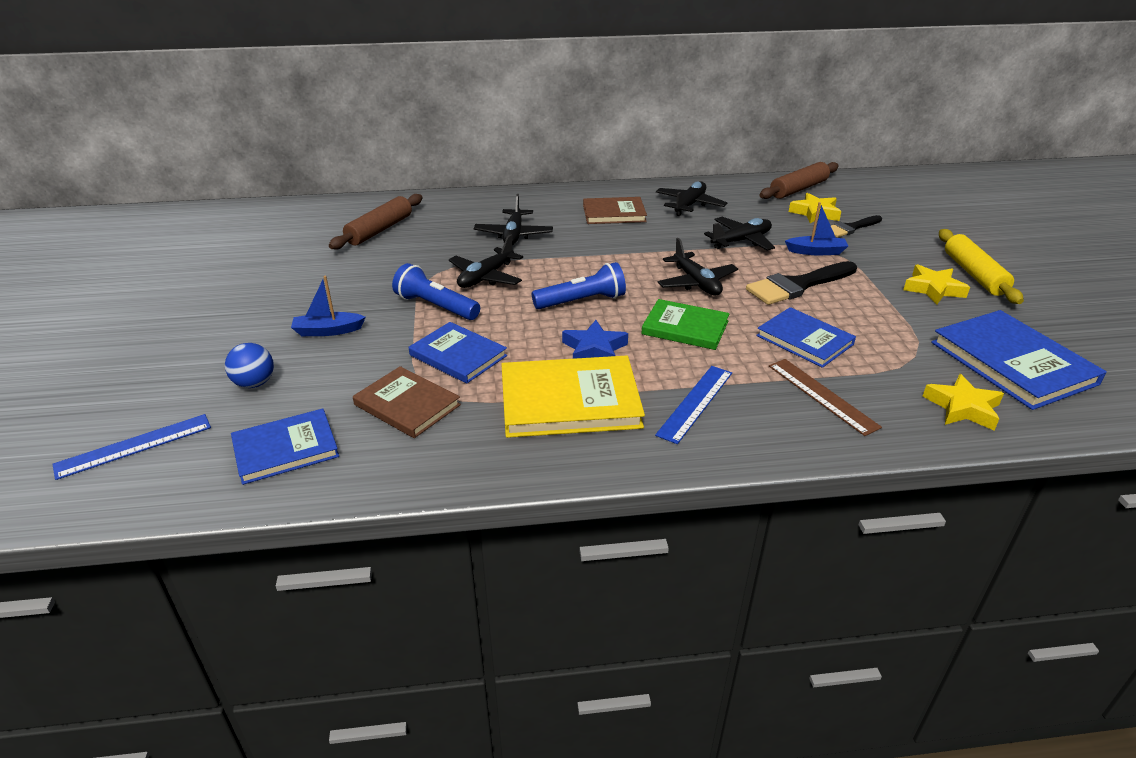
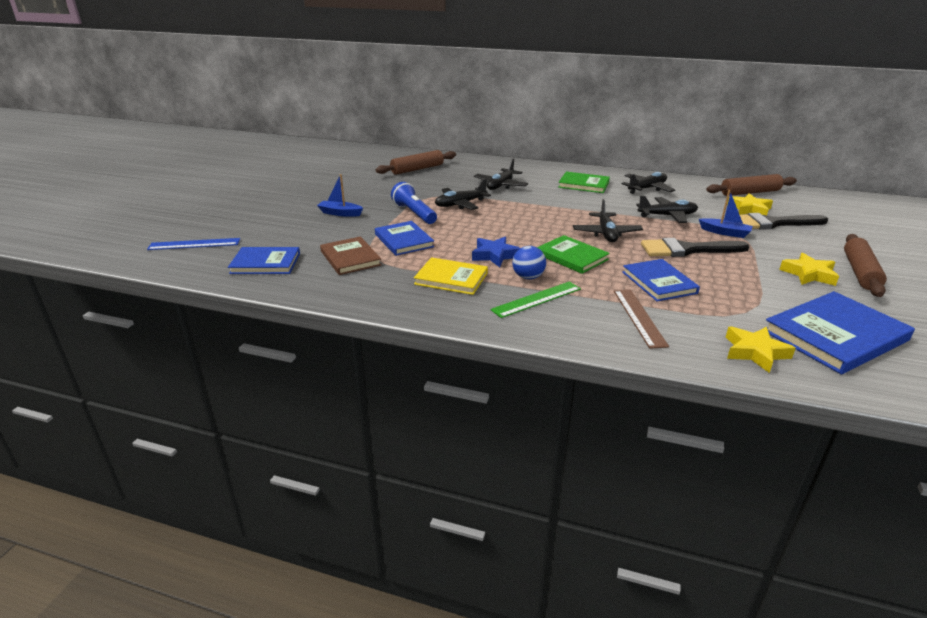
camera: 25 degrees right, 5 degrees down
blue ball [225,343,274,388] -> blue ball moved to [512,246,546,280]
yellow book [501,356,645,438] -> yellow book [414,257,488,295], size x0.64
blue flashlight [532,262,626,309] -> none
brown book [583,197,647,224] -> green book [558,172,610,193]
blue ruler [655,366,732,444] -> green ruler [490,281,581,318]
black brush [831,215,882,237] -> black brush [740,213,828,230], size x1.61
blue book [931,310,1107,410] -> blue book turned 60 degrees clockwise [766,291,915,374]
yellow rolling pin [939,229,1024,304] -> brown rolling pin [844,234,887,297]

